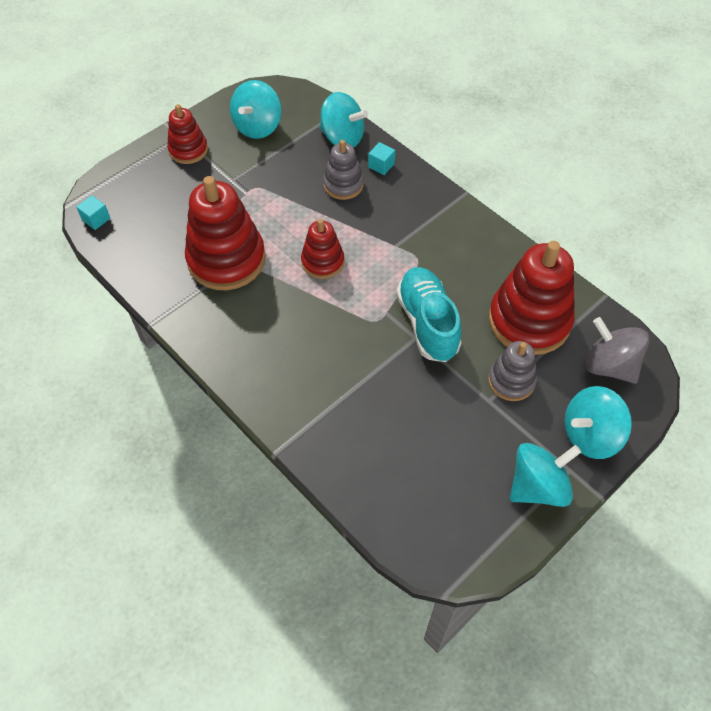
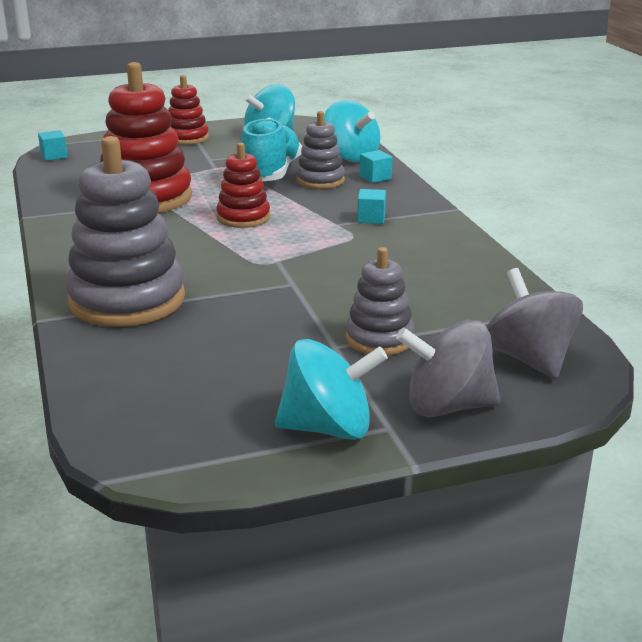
camera: 25 degrees right, 30 degrees down
turquoise shoe [396,267,462,362] -> turquoise shoe moved to [241,118,302,181]
red stacking toy [489,241,575,355] -> none
turquoise spinning top [565,386,632,459] -> grey spinning top [396,320,501,417]
none -> grey stacking toy [65,136,185,327]
none -> turquoise cube [357,189,386,224]

